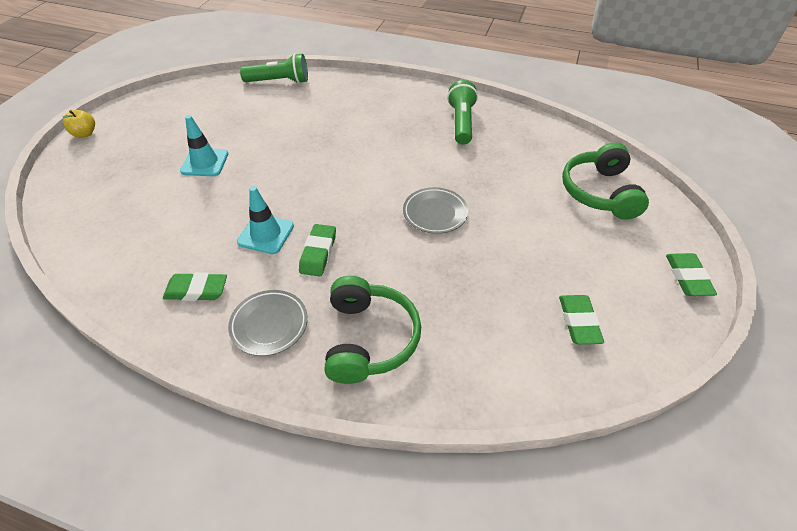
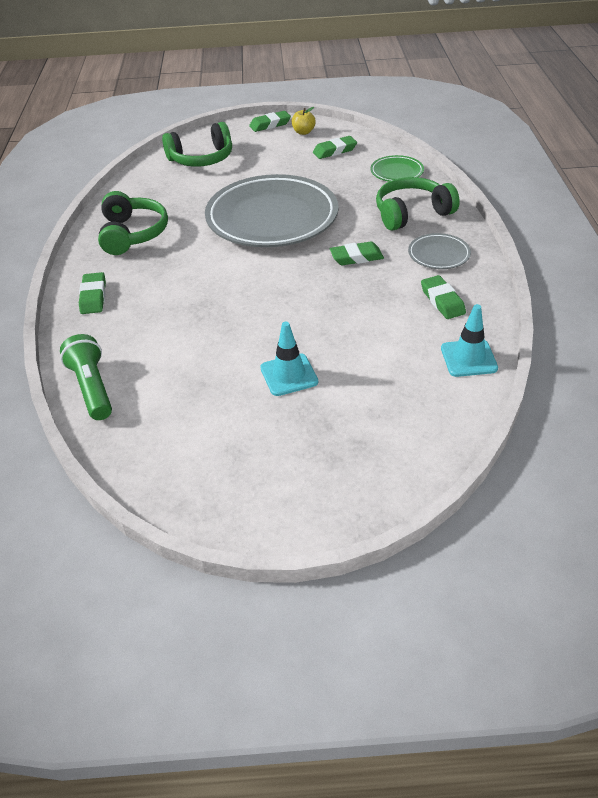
camera: 110 degrees left, 5 degrees down
yellow apple [63,110,95,138] -> yellow apple moved to [292,107,316,135]
turquoise traffic cone [237,186,294,254] -> turquoise traffic cone moved to [441,304,498,377]
grey plate [403,187,468,234] -> grey plate [205,174,339,247], size x2.32
green flashlight [447,80,478,145] -> green headphones [98,191,168,255]
none -> green eraser [79,272,106,314]
none -> green plate [370,155,424,182]

